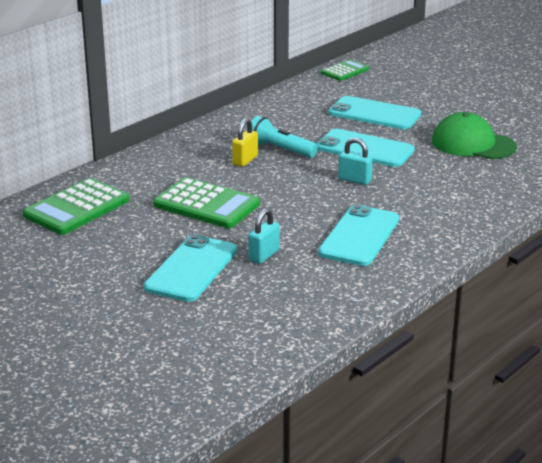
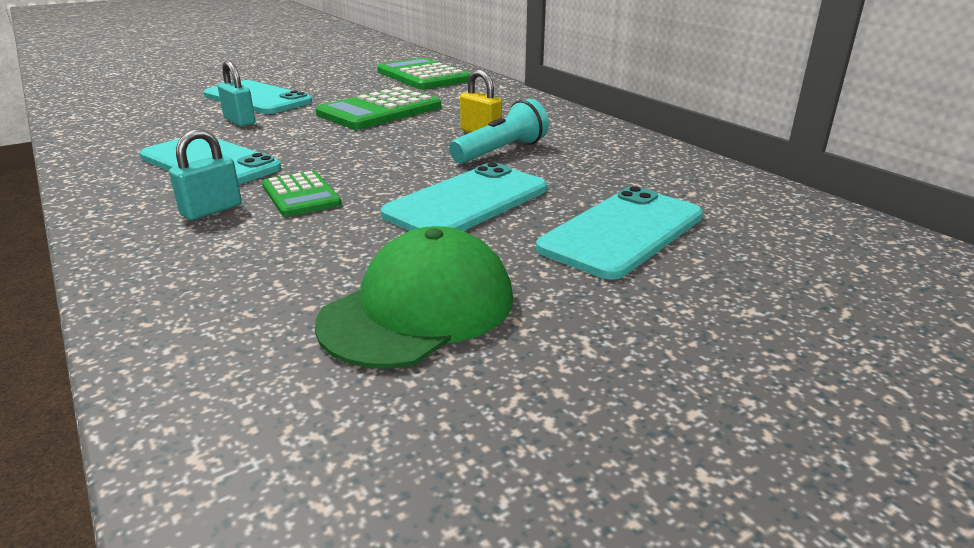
camera: 105 degrees right, 0 degrees up
green calculator [321,60,369,81] -> green calculator moved to [262,171,341,217]
turquoise padlock [338,138,373,185] -> turquoise padlock moved to [169,129,242,220]

